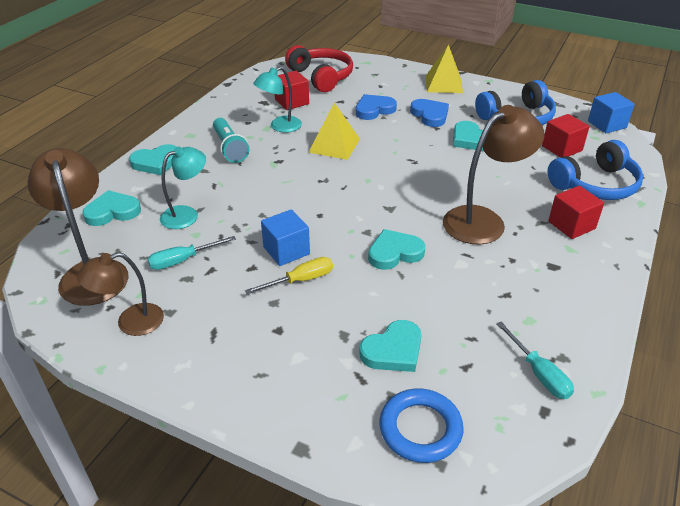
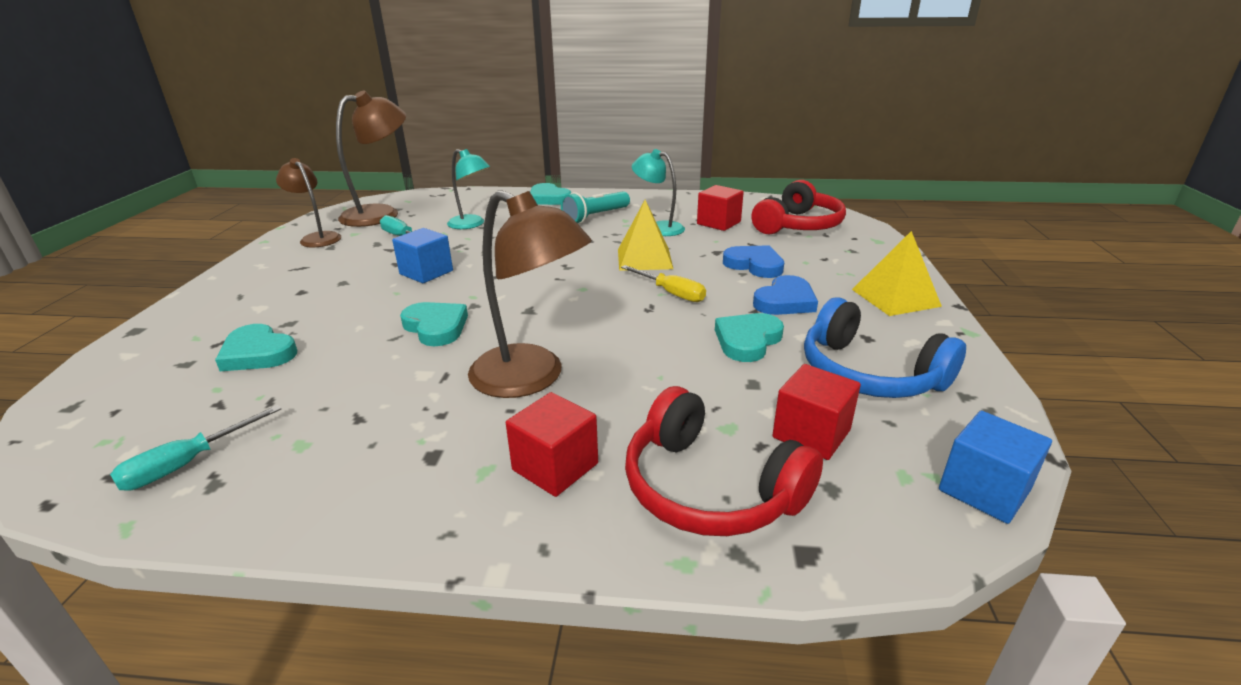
camera: 70 degrees right, 10 degrees down
turquoise heart [82,190,141,226] -> none
yellow screwdriver [245,257,333,294] -> yellow screwdriver moved to [621,265,706,302]
blue ring [379,389,464,463] -> none
blue headphones [548,140,643,200] -> red headphones [625,386,823,536]

